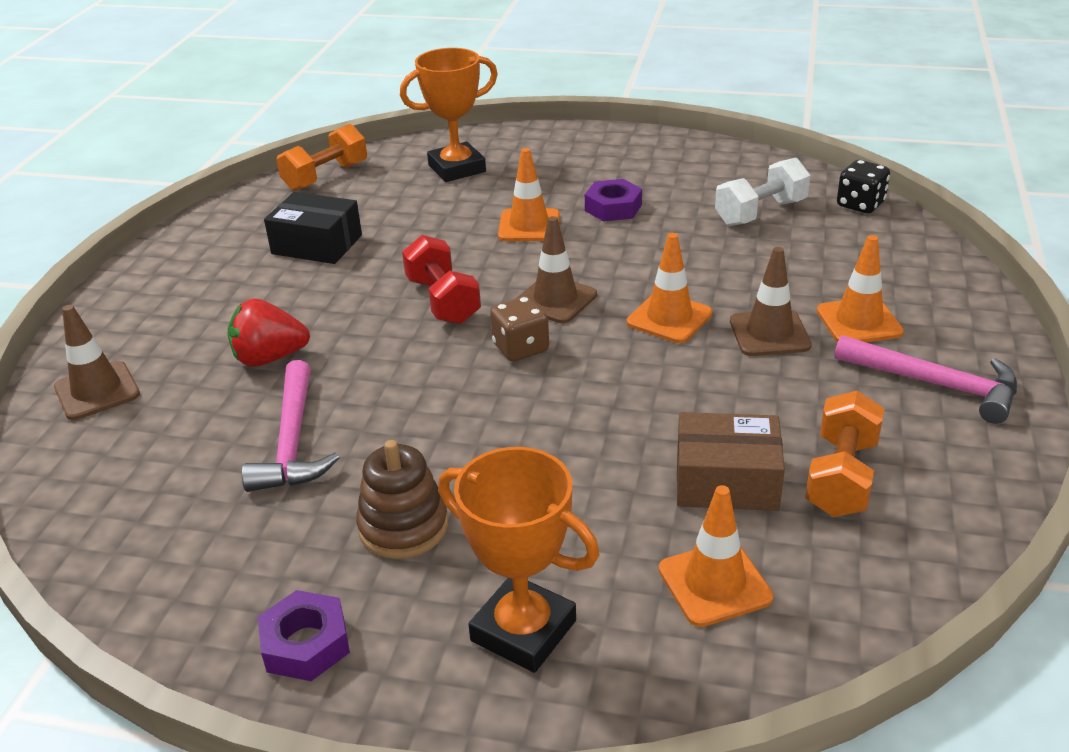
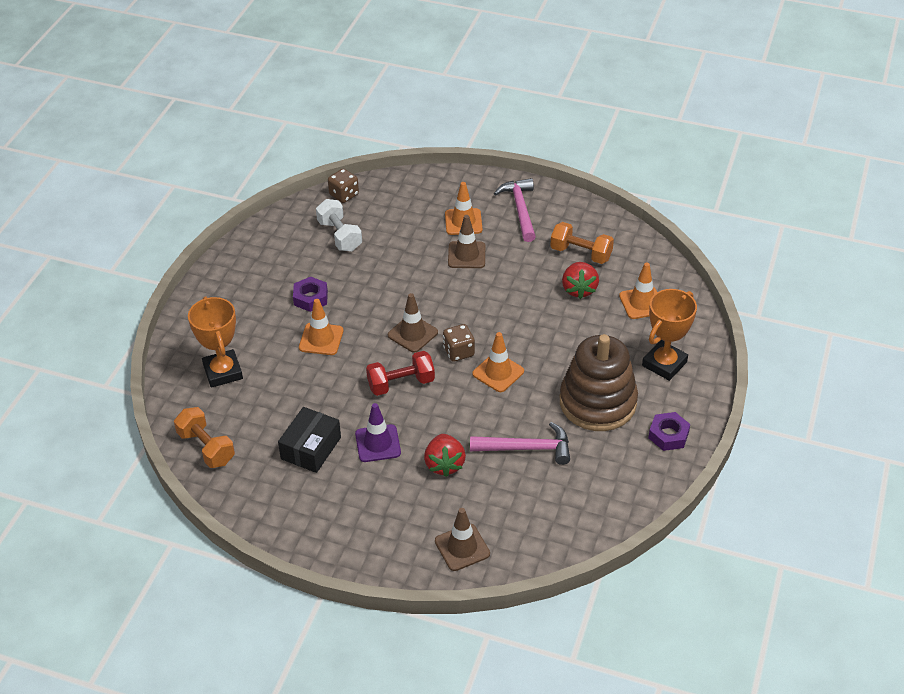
camera: 85 degrees left, 10 degrees up
brown stacking toy [356,440,448,559] -> brown stacking toy [560,334,638,431], size x1.78
orange traffic cone [627,233,713,343] -> orange traffic cone moved to [473,332,524,392]
brown box [677,412,785,511] -> red strawberry [562,262,599,299]
pink hammer [834,335,1017,424] -> pink hammer turned 45 degrees counterclockwise [494,178,536,242]
black dice [837,160,890,214] -> brown dice [328,169,359,203]
none -> purple traffic cone [355,403,401,462]

